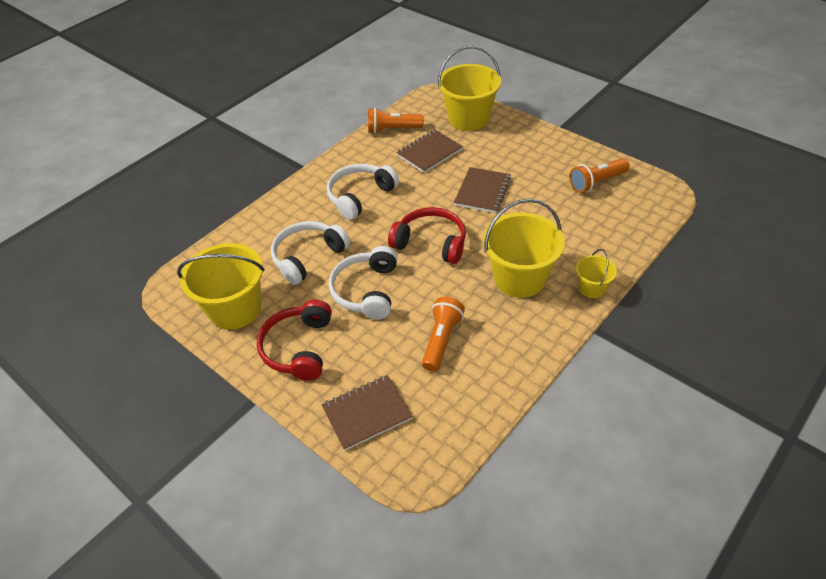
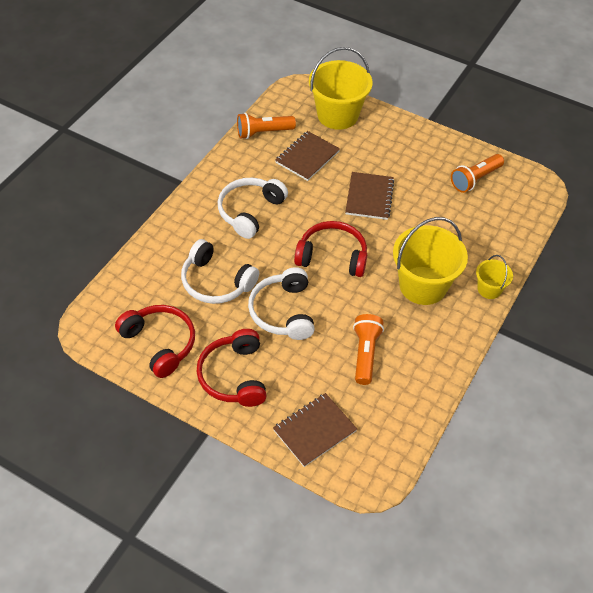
camera: 15 degrees left, 5 degrees up
yellow bucket [177,243,264,330] -> red headphones [115,305,195,378]
white headphones [271,221,350,285] -> white headphones turned 90 degrees counterclockwise [181,239,259,304]

